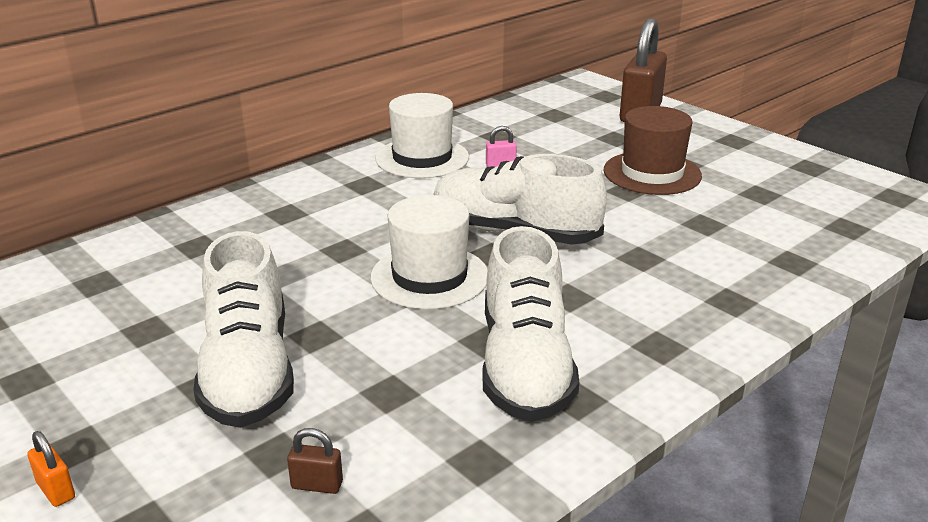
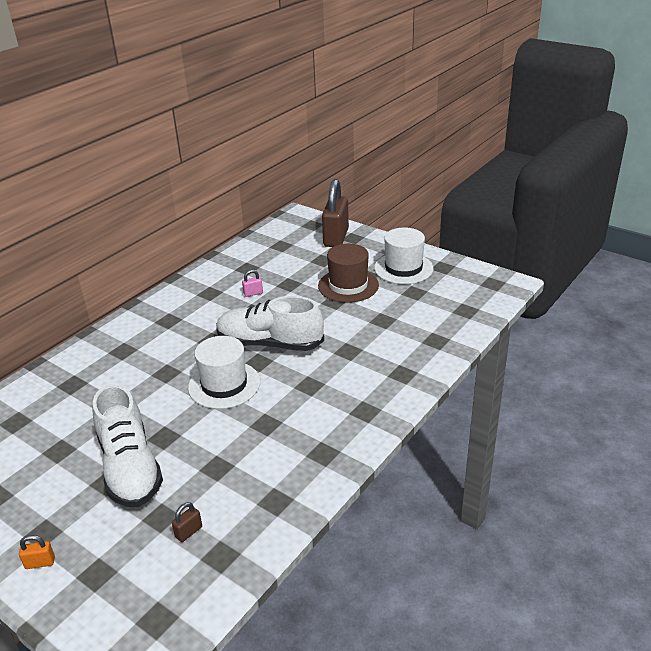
camera: 10 degrees left, 5 degrees up
orange padlock [27,431,75,507] -> orange padlock turned 45 degrees counterclockwise [19,535,55,569]
brown padlock [287,428,343,494] -> brown padlock turned 45 degrees counterclockwise [172,502,202,542]
white hat [375,93,469,178] -> white hat moved to [374,228,434,284]
white shoe [483,226,579,422] -> none

